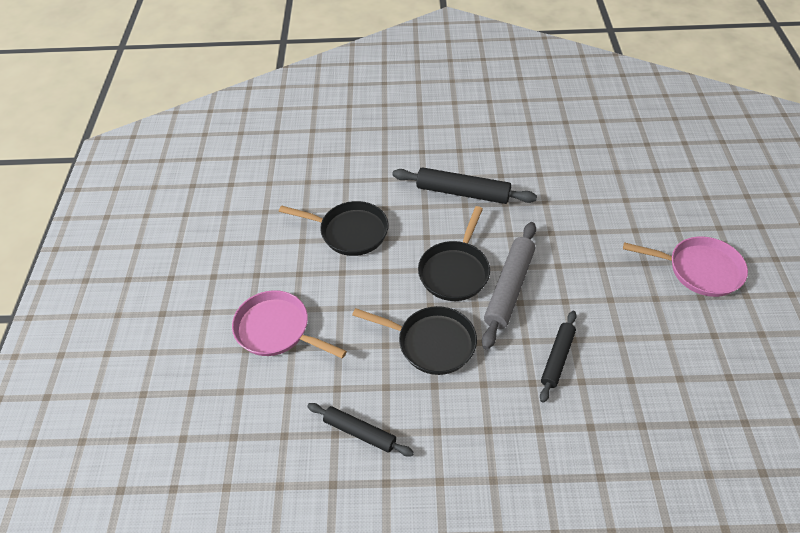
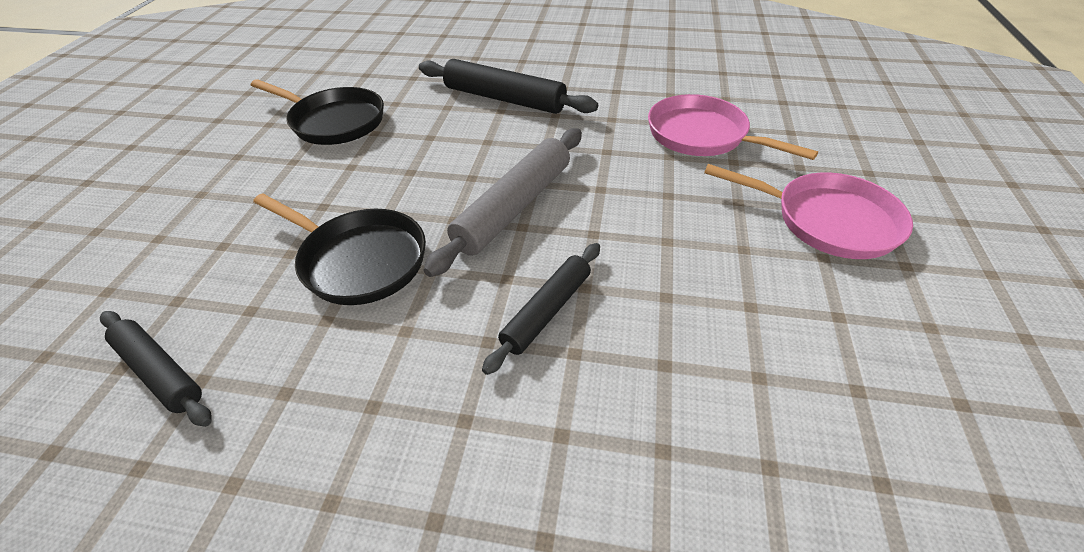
camera: 10 degrees right, 5 degrees down
pink pan [232,290,347,358] -> pink pan moved to [648,94,818,160]
black pan [418,206,490,301] -> none

